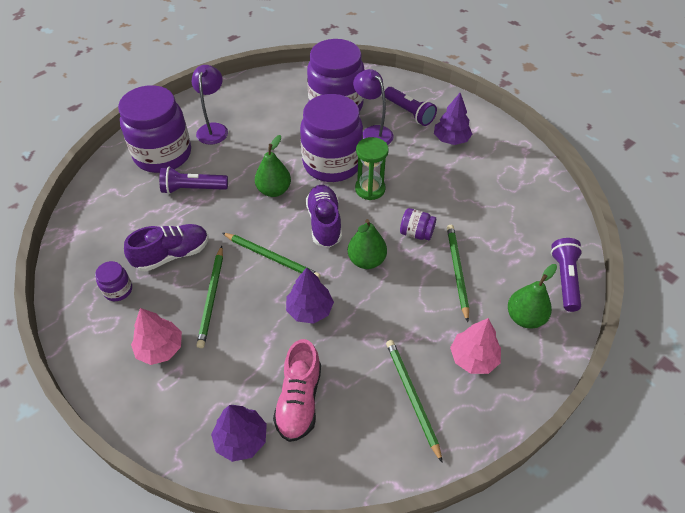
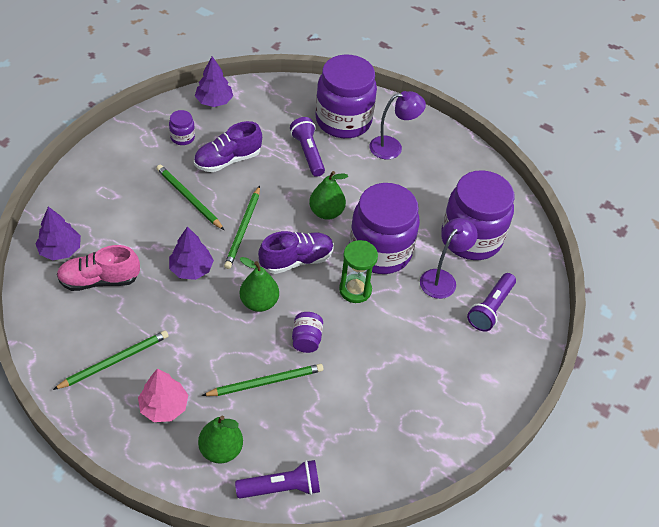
camera: 70 degrees right, 0 degrees up
purple shoe [124,224,208,272] -> purple shoe turned 105 degrees clockwise [194,121,262,172]
pink tree [131,308,182,365] -> none
green pencil [197,246,223,348] -> green pencil turned 60 degrees clockwise [156,165,224,230]
purple tree [434,93,472,145] -> purple tree moved to [195,56,233,107]

